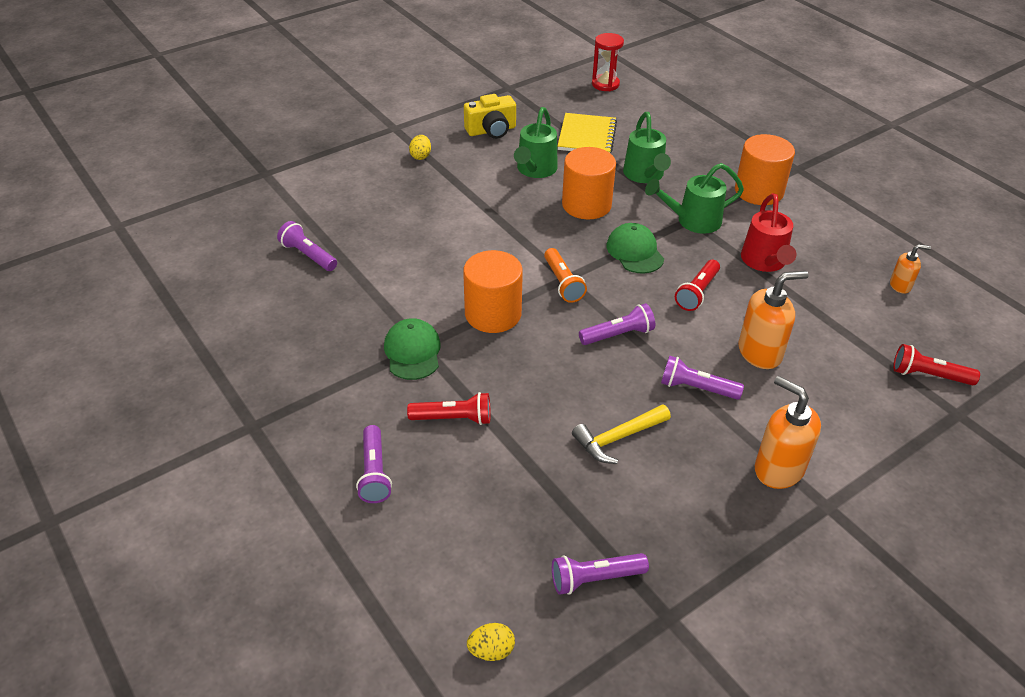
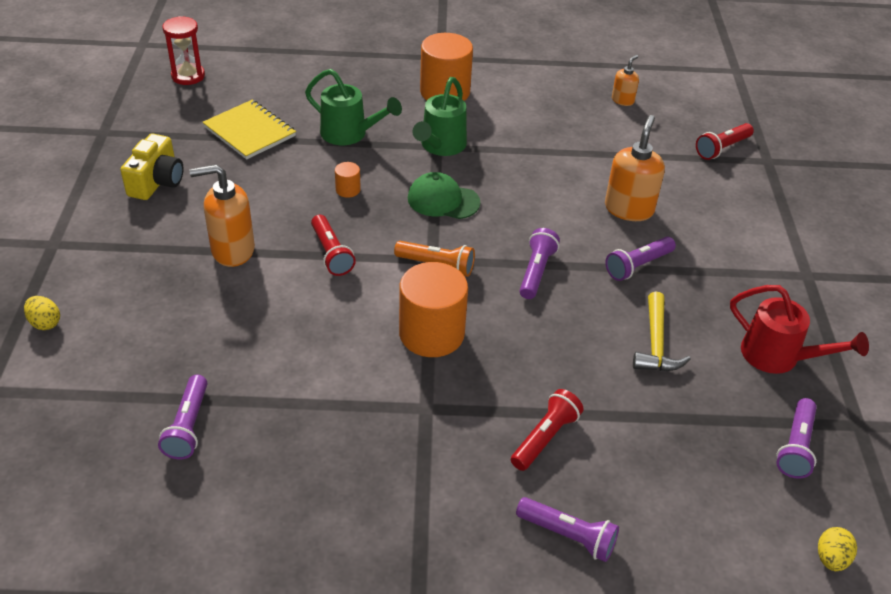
camera: 55 degrees left, 0 degrees up
purple flashlight [277,221,337,271] -> purple flashlight turned 75 degrees counterclockwise [158,375,207,460]
green cap [384,318,441,380] -> none
yellow egg [409,135,431,160] -> yellow egg moved to [24,296,60,330]
green watering can [514,107,558,178] -> none
orange cylinder [562,147,616,219] -> orange cylinder [335,162,361,198], size x0.44
red flashlight [675,260,720,311] -> red flashlight moved to [311,215,356,276]
red watering can [741,193,797,272] -> red watering can moved to [730,285,869,374]
orange soap dispenser [755,376,821,489] -> orange soap dispenser moved to [189,164,255,267]

